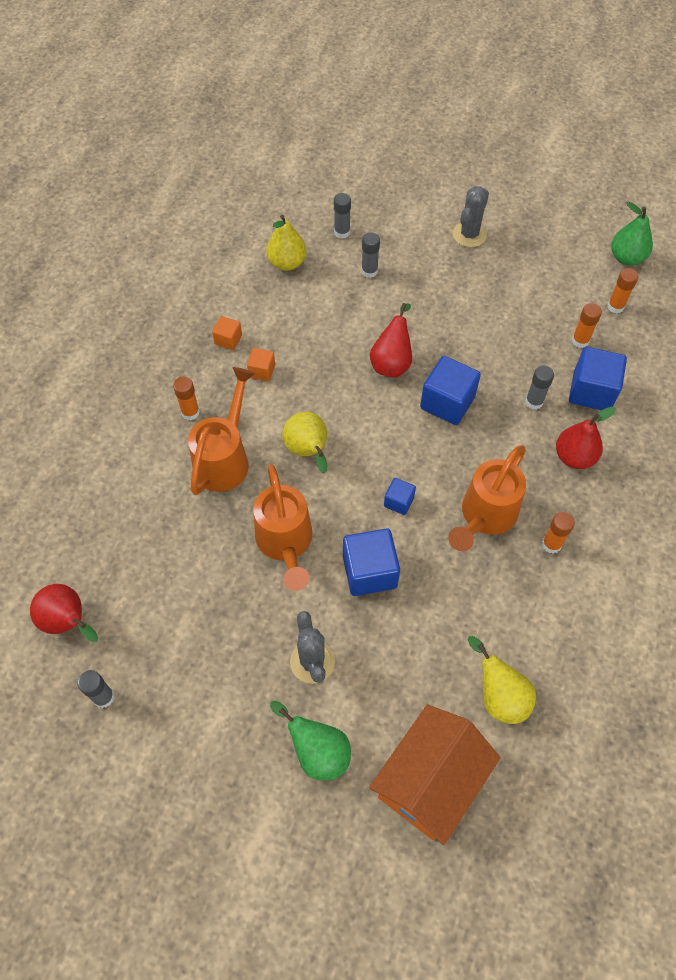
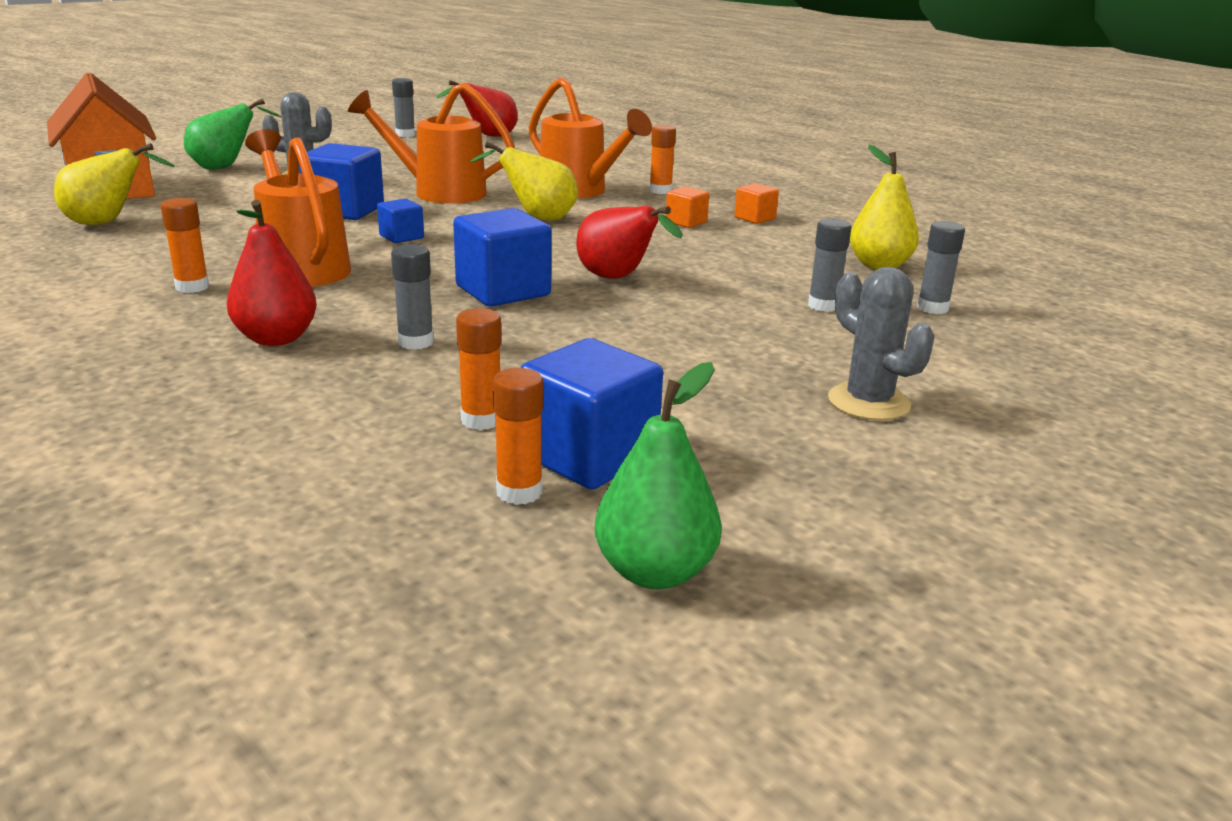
camera: 115 degrees right, 35 degrees down
blue cube [569,347,627,410] -> blue cube moved to [520,338,663,489]

